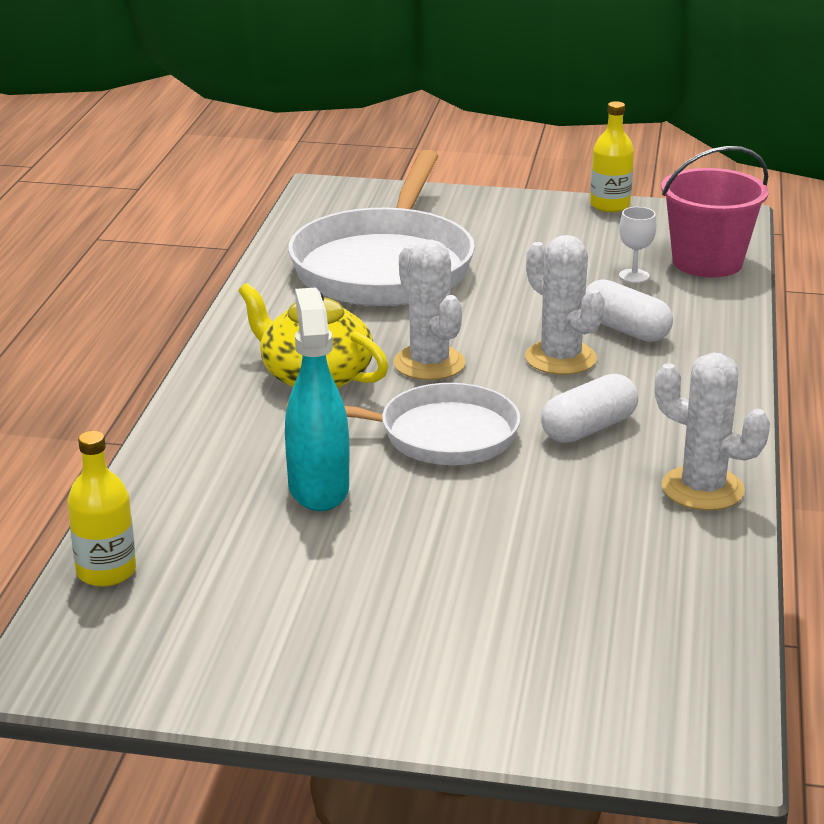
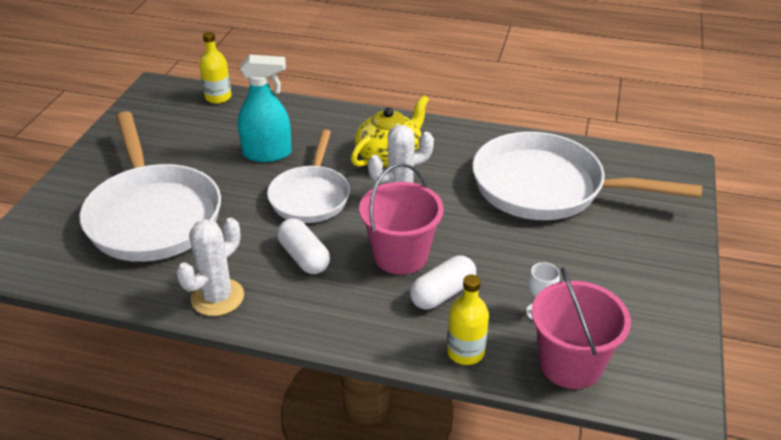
camera: 95 degrees right, 10 degrees up
white cactus [525,235,605,375] -> pink bucket [359,163,444,274]
yellow bottle [590,101,634,212] -> yellow bottle moved to [447,274,489,365]
none -> white pan [79,111,221,262]

